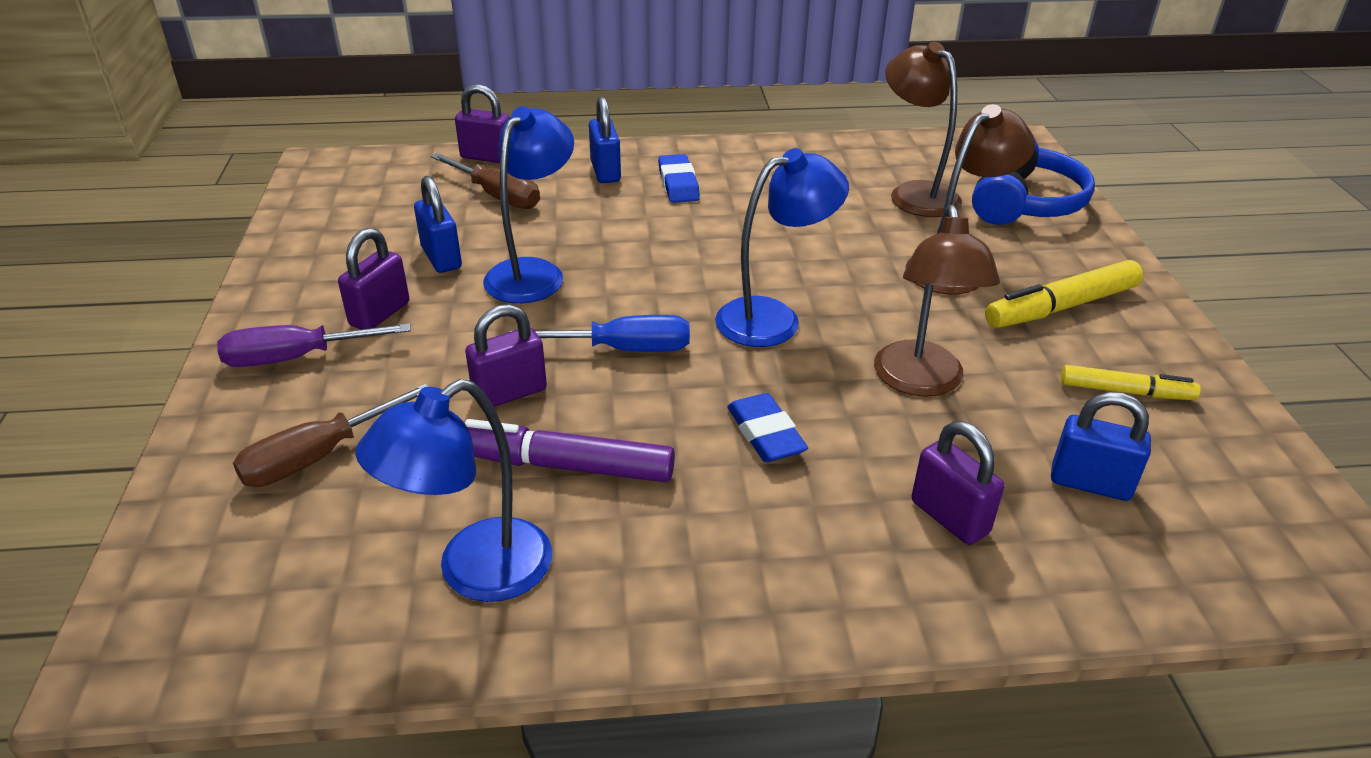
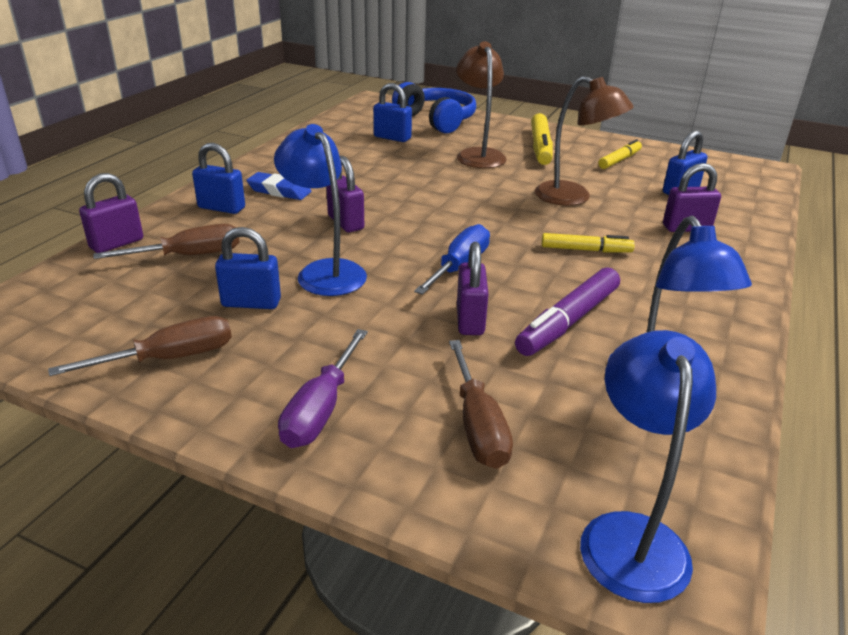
camera: 60 degrees left, 5 degrees down
purple padlock [338,228,409,330] -> purple padlock moved to [326,156,364,232]
blue lamp [715,148,849,347] -> blue lamp moved to [580,330,716,603]
blue eraser [727,393,808,462] -> yellow marker [541,233,635,253]
brown lamp [885,42,962,217] -> blue padlock [373,83,412,142]
none -> brown screwdriver [48,316,232,376]

